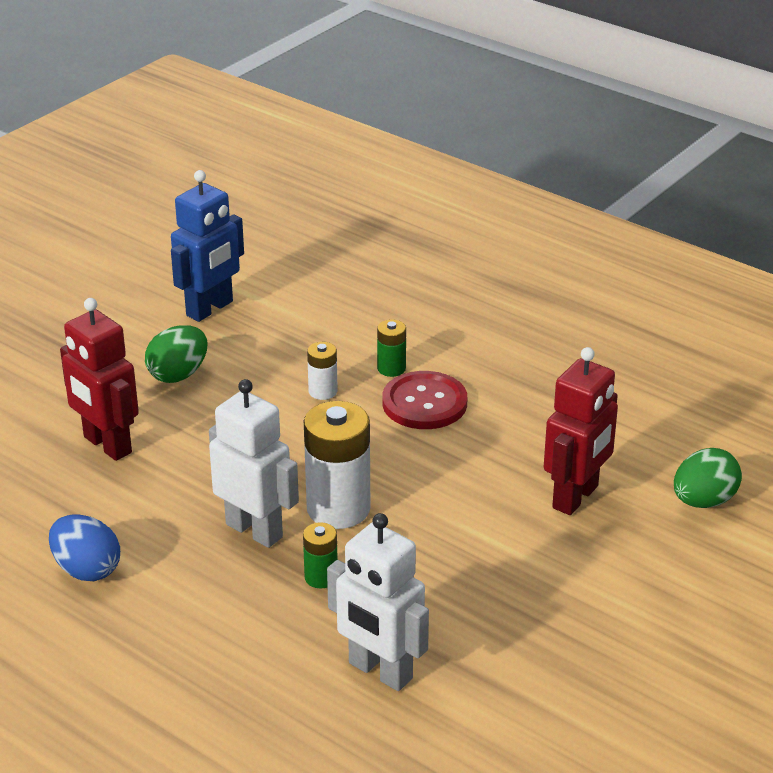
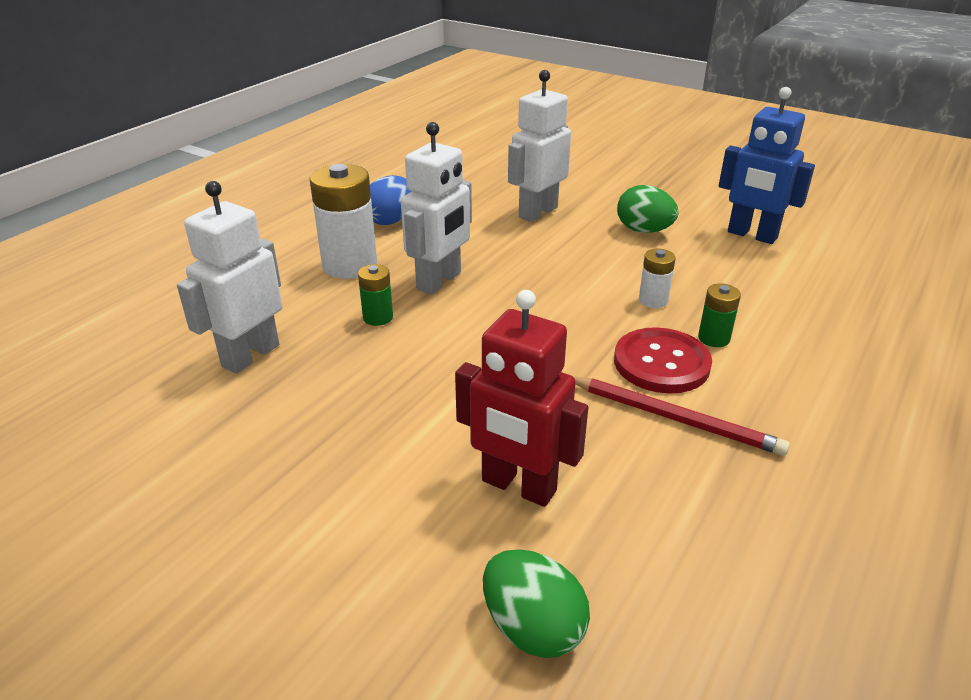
camera: 85 degrees right, 0 degrees up
red robot [60,298,139,461] -> white robot [508,70,571,222]
white battery [304,401,370,529] -> white battery moved to [310,164,377,279]
none -> red pencil [573,376,790,456]

